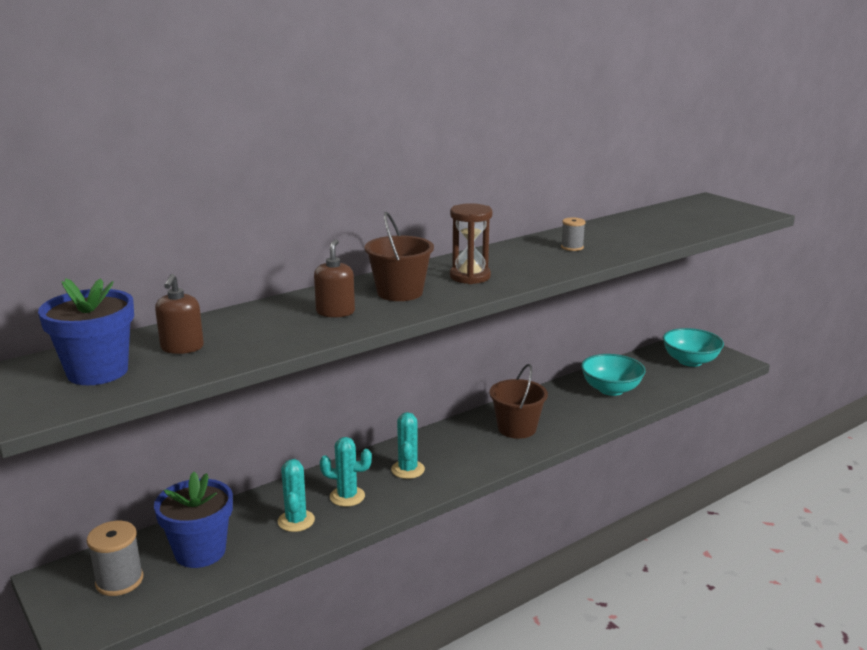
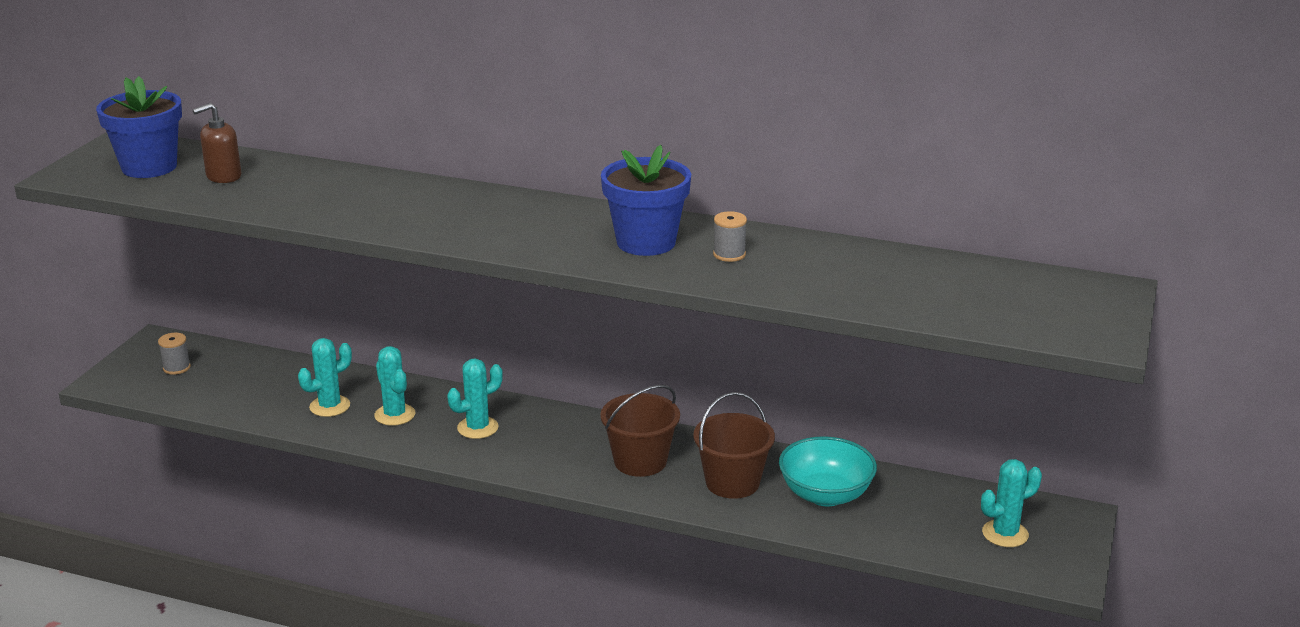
camera: 55 degrees right, 5 degrees up
grey spool [87,521,143,596] -> grey spool [158,333,191,375], size x0.62
blue flower pot [154,472,233,568] -> blue flower pot moved to [601,145,691,256]
brown soap dispenser [314,239,355,318] -> none
brown bucket [364,212,434,301] -> brown bucket moved to [693,392,775,499]
brown hourglass [450,203,493,284] -> none
turquoise bowl [663,328,724,367] -> turquoise cactus [981,459,1042,547]

